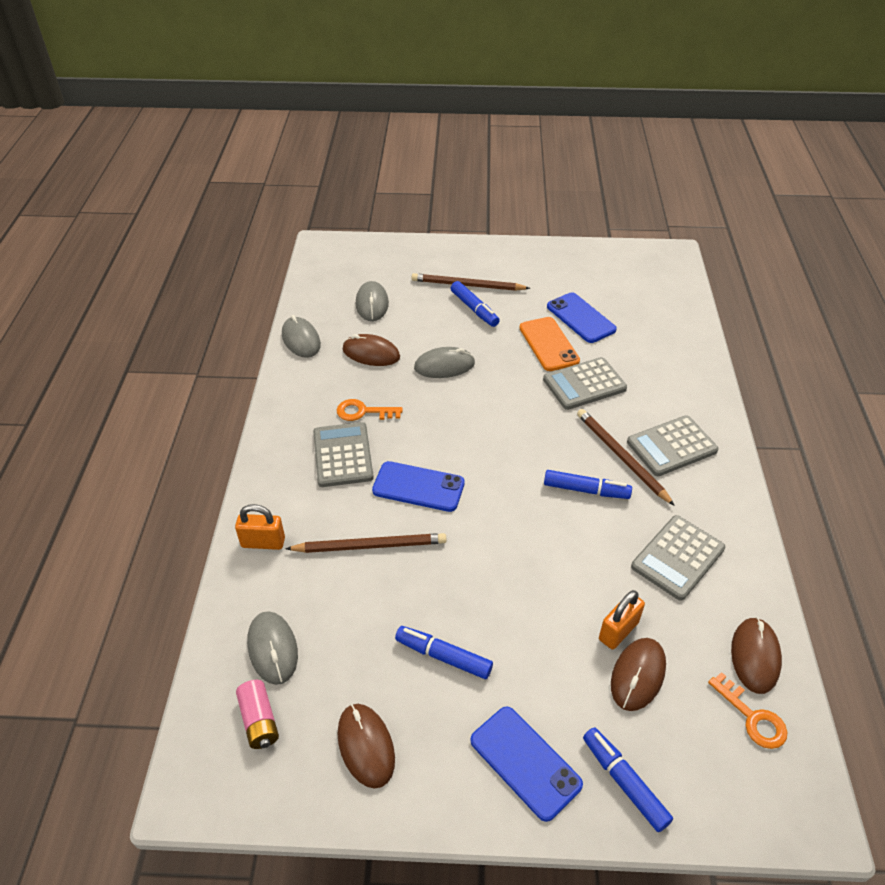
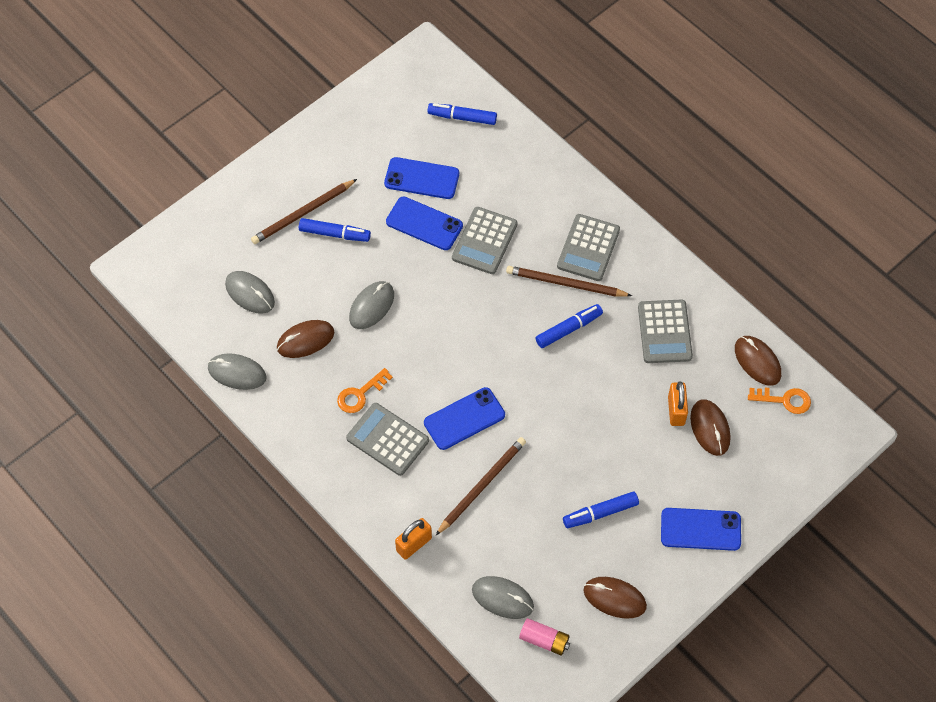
camera: 45 degrees left, 15 degrees up
orange phone [520,317,580,371] -> blue phone [386,197,463,250]
blue marker [583,727,673,832] -> blue marker moved to [428,103,497,125]

